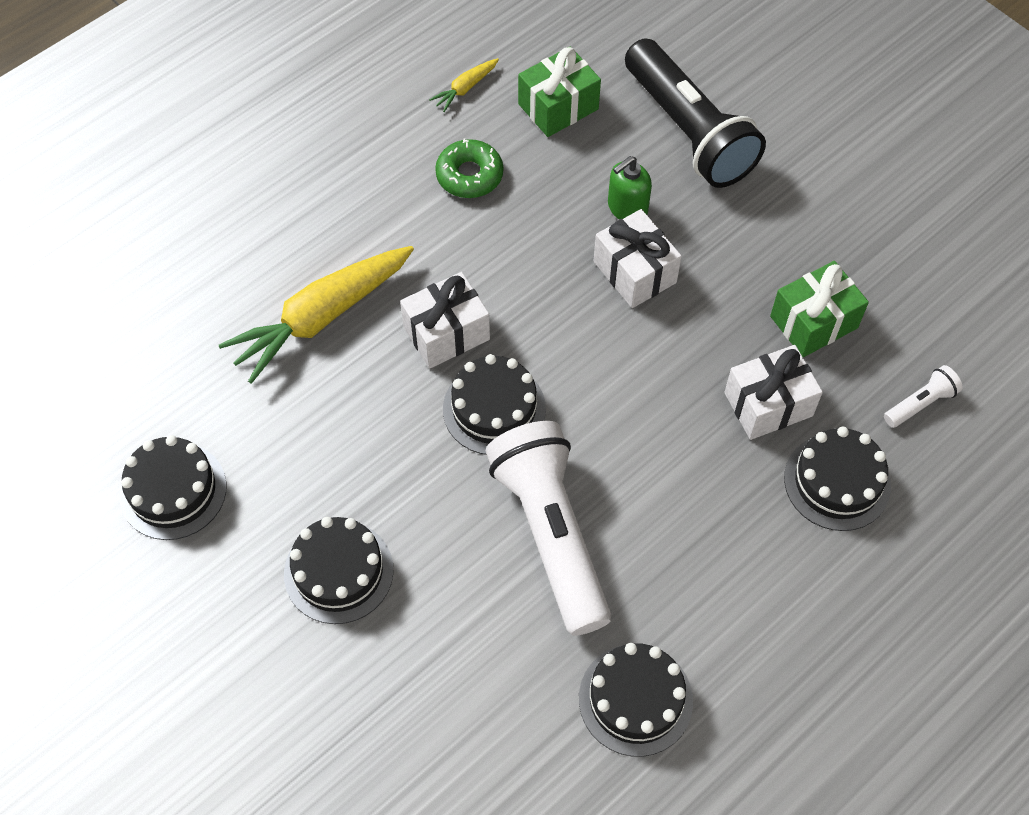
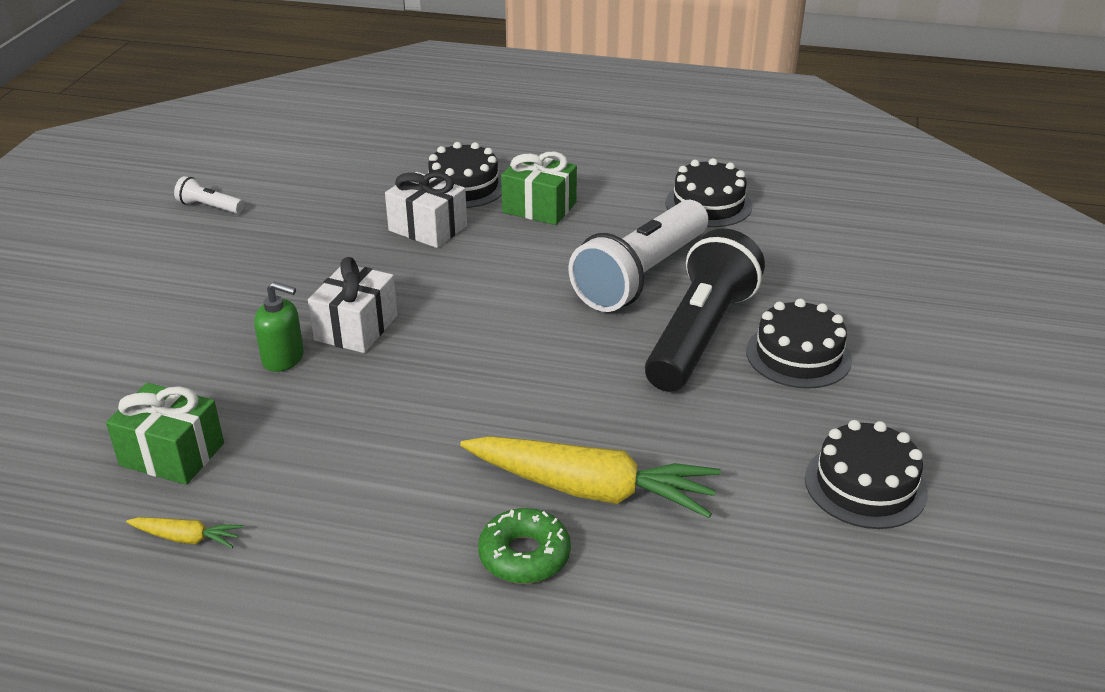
camera: 125 degrees left, 25 degrees down
white gift [400,272,490,369] -> none
green donut [435,138,503,198] -> green donut moved to [478,508,571,584]
black cake [443,354,546,455] -> none
black flashlight [625,38,766,188] -> black flashlight moved to [645,228,765,392]
green gift [770,261,869,357] -> green gift moved to [501,151,577,225]
white flashlight [884,365,963,428] -> white flashlight moved to [174,176,244,214]

